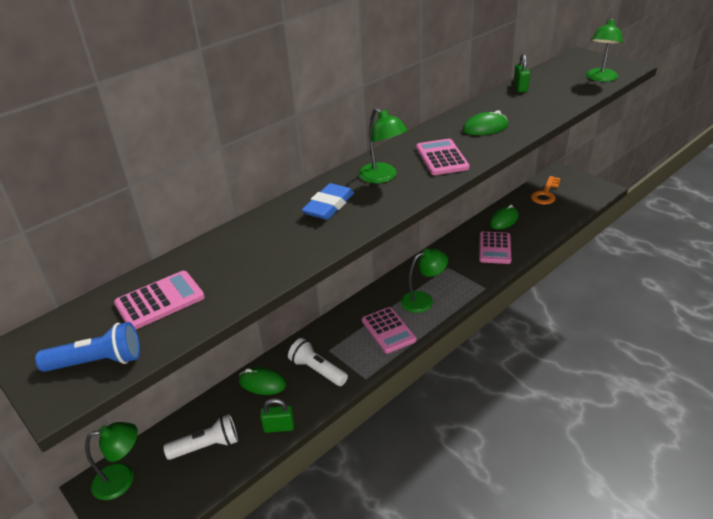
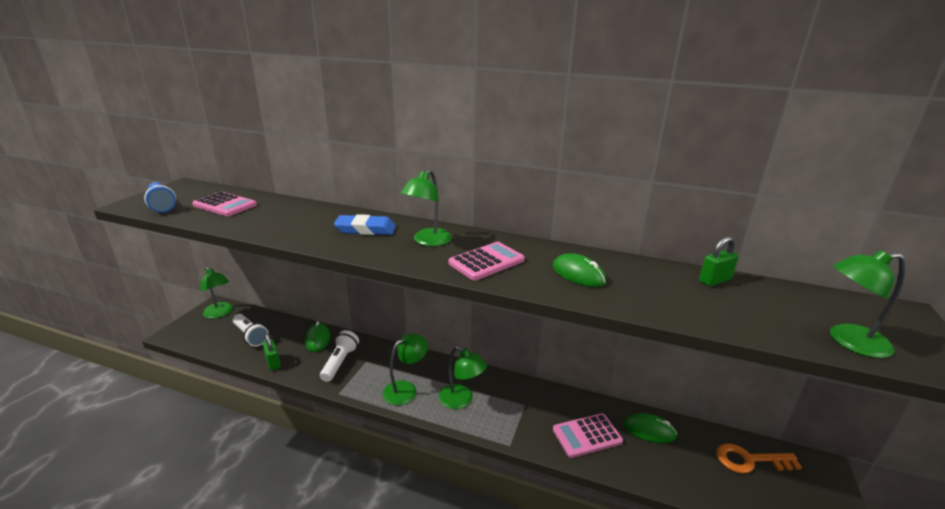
camera: 60 degrees right, 10 degrees down
pink calculator [362,307,416,353] -> green lamp [382,333,428,405]

